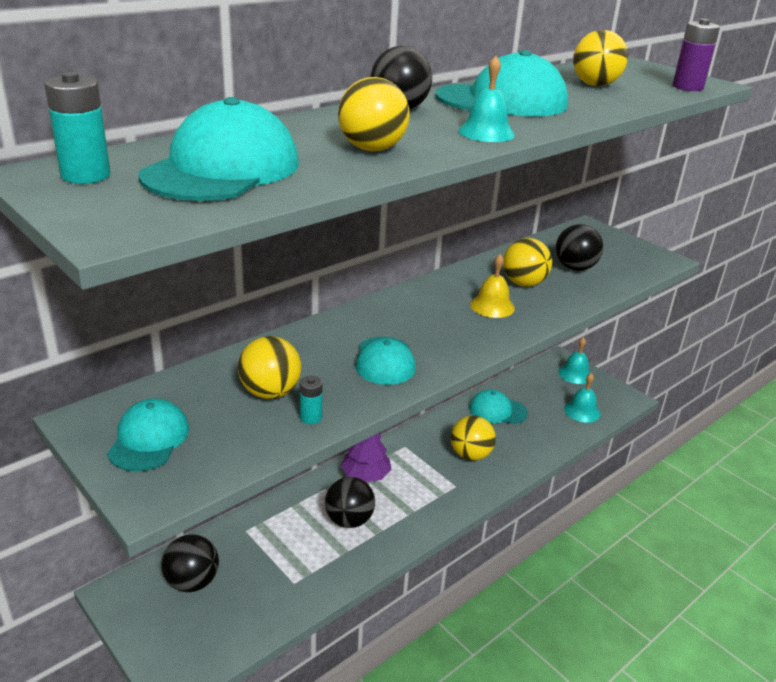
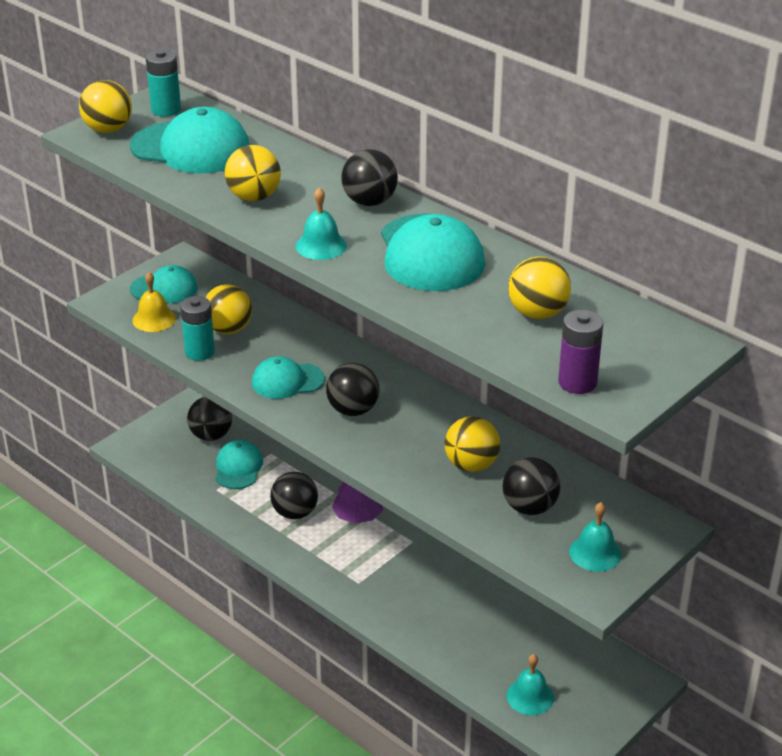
camera: 85 degrees right, 5 degrees up
turquoise battery [300,376,323,424] -> turquoise battery [180,296,215,361], size x1.70
yellow ball [451,415,496,461] -> yellow ball moved to [79,80,132,133]
turquoise cap [469,389,528,424] -> turquoise cap moved to [216,440,263,489]
yellow bell [470,254,515,318] -> yellow bell moved to [132,272,176,332]
turquoise bell [558,337,590,384] -> turquoise bell moved to [569,502,622,572]
none -> black ball [326,363,379,416]

